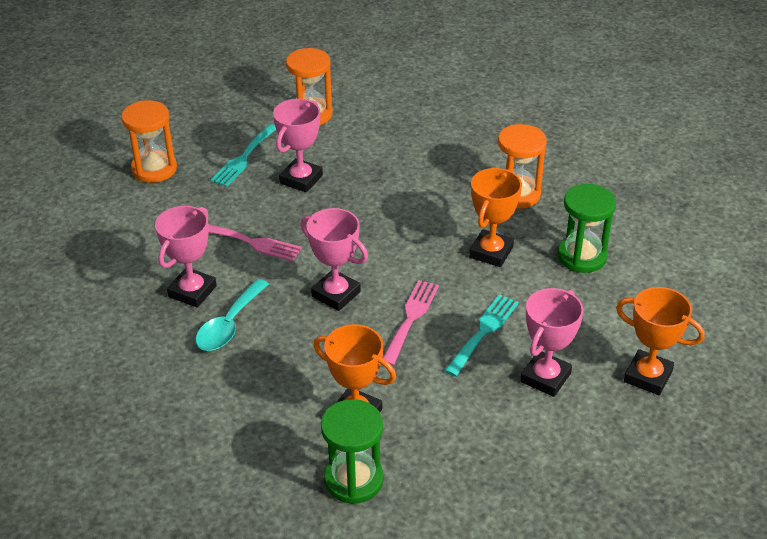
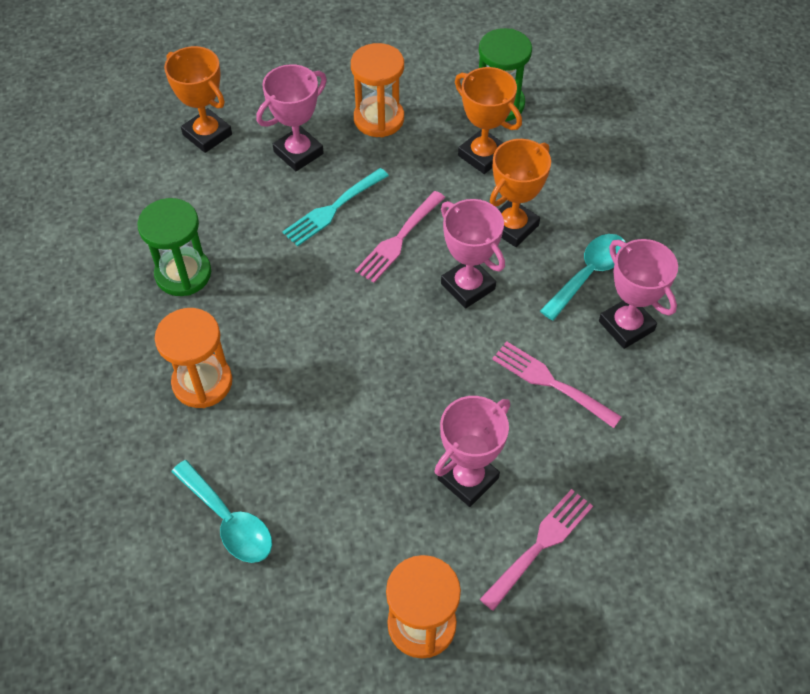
camera: 165 degrees left, 15 degrees up
orange hourglass [121,100,177,183] -> orange hourglass moved to [351,43,404,137]
pink trophy [155,206,217,308] -> pink trophy turned 75 degrees counterclockwise [599,239,678,349]
turquoise fork [210,124,276,187] -> pink fork [480,489,593,611]
orange trophy [469,168,522,267] -> orange trophy moved to [490,139,551,247]
none -> turquoise spoon [171,460,272,563]

